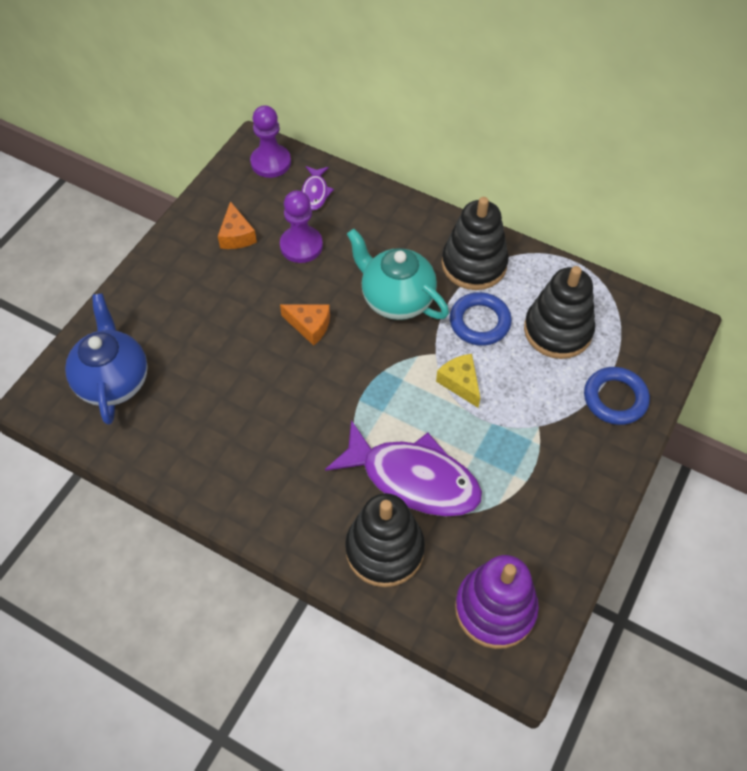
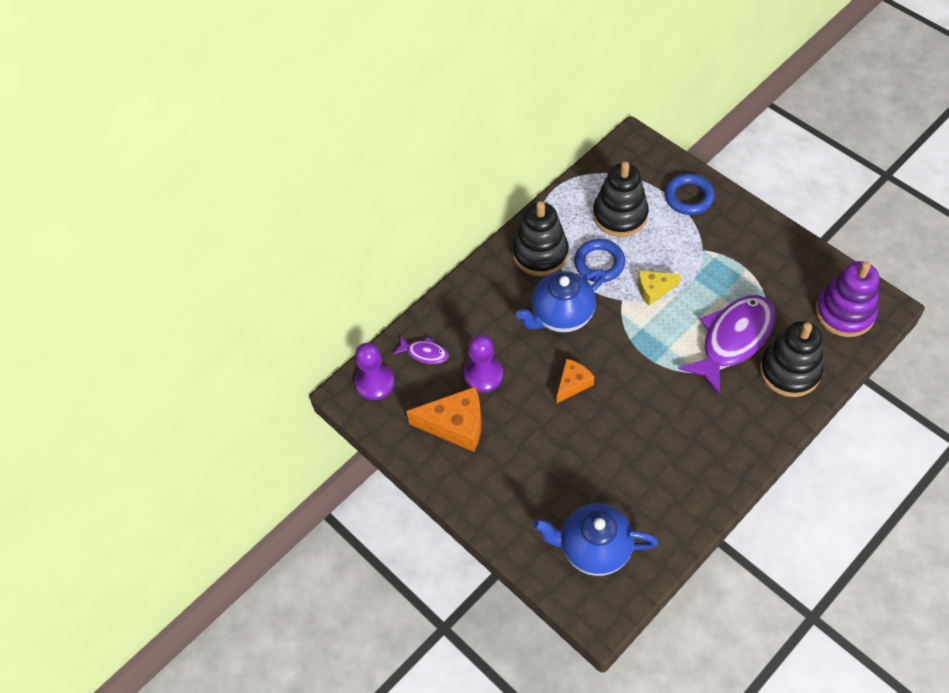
camera: 70 degrees left, 0 degrees up
orange cheese [218,201,257,249] -> orange cheese [406,387,482,452], size x1.67
turquoise teapot [347,228,449,320] -> blue teapot [516,269,606,332]

